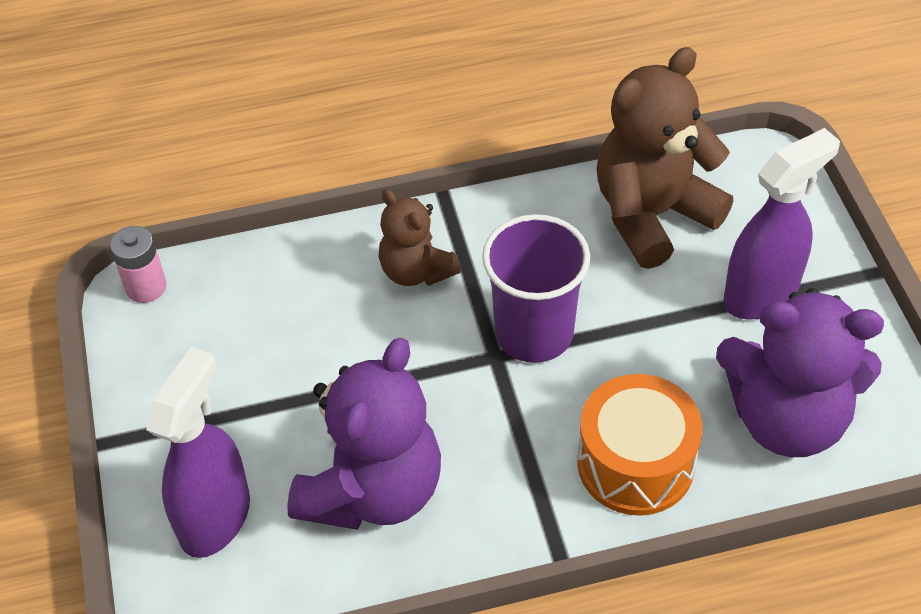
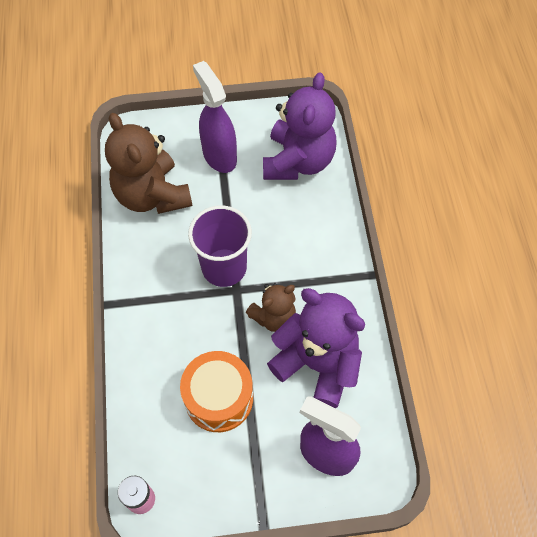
camera: 85 degrees left, 10 degrees up
brown teddy bear [379,189,461,286] -> brown teddy bear moved to [246,283,296,332]
orange drum [577,374,703,516] -> orange drum moved to [180,351,253,432]

